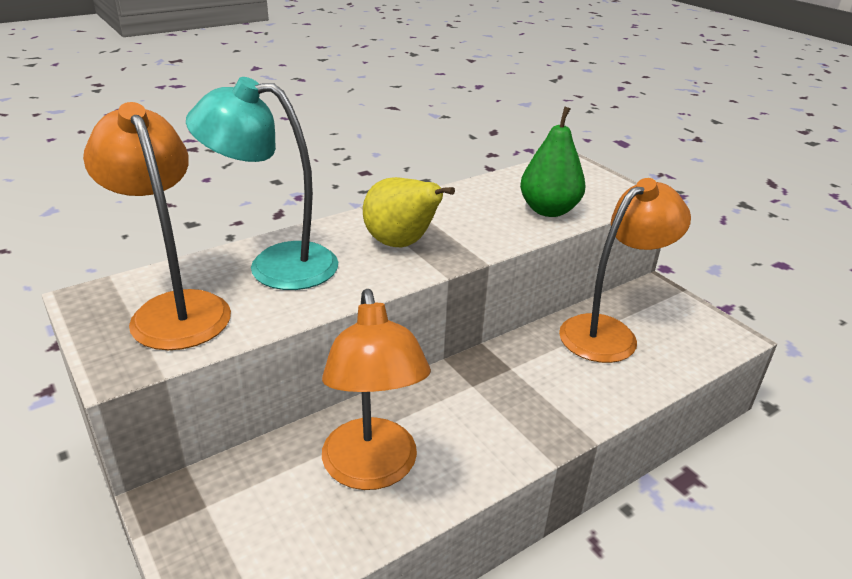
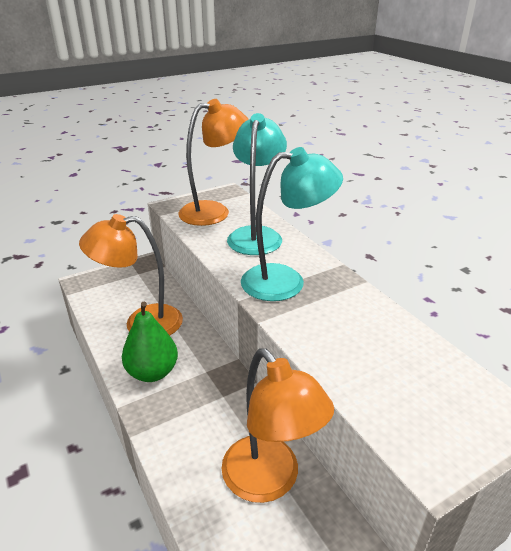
camera: 95 degrees right, 0 degrees up
yellow pear [363,177,455,247] -> turquoise lamp [241,147,343,301]
green pear [520,106,586,217] -> green pear moved to [122,302,178,382]

